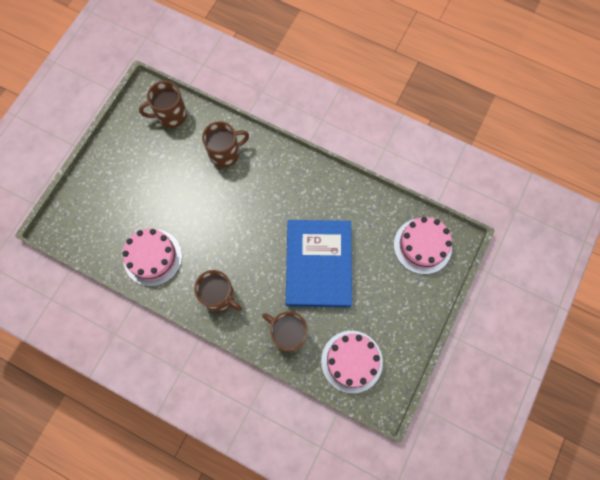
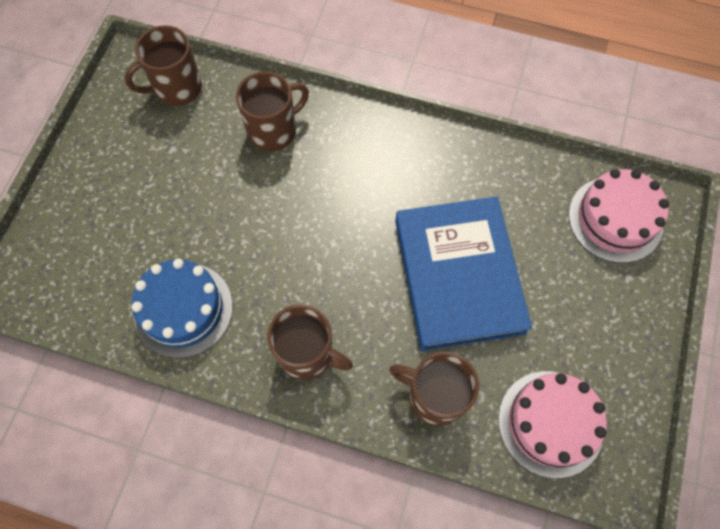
camera: 10 degrees left, 5 degrees down
pink cake [122,229,182,286] -> blue cake [132,259,233,358]

